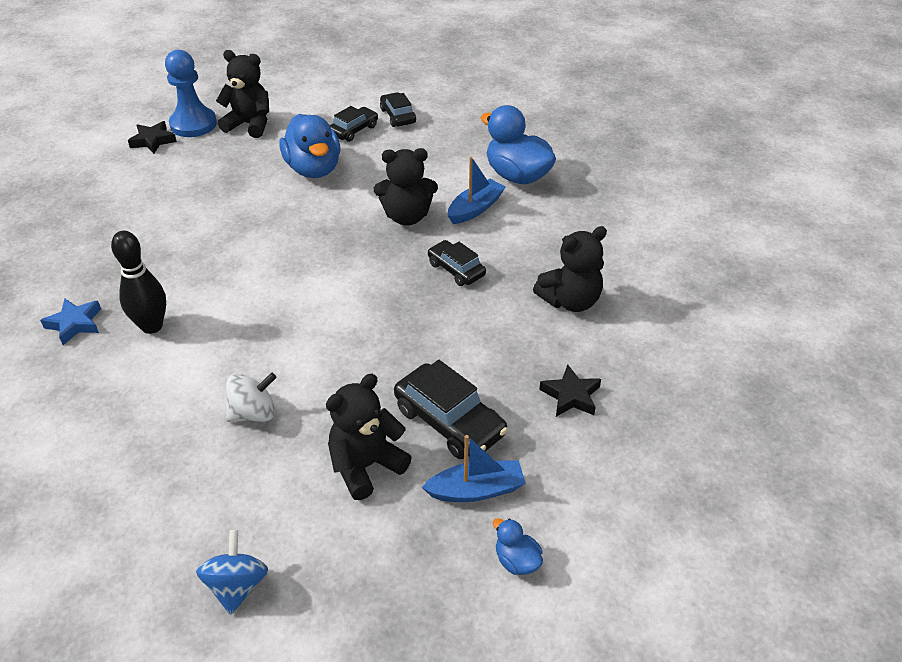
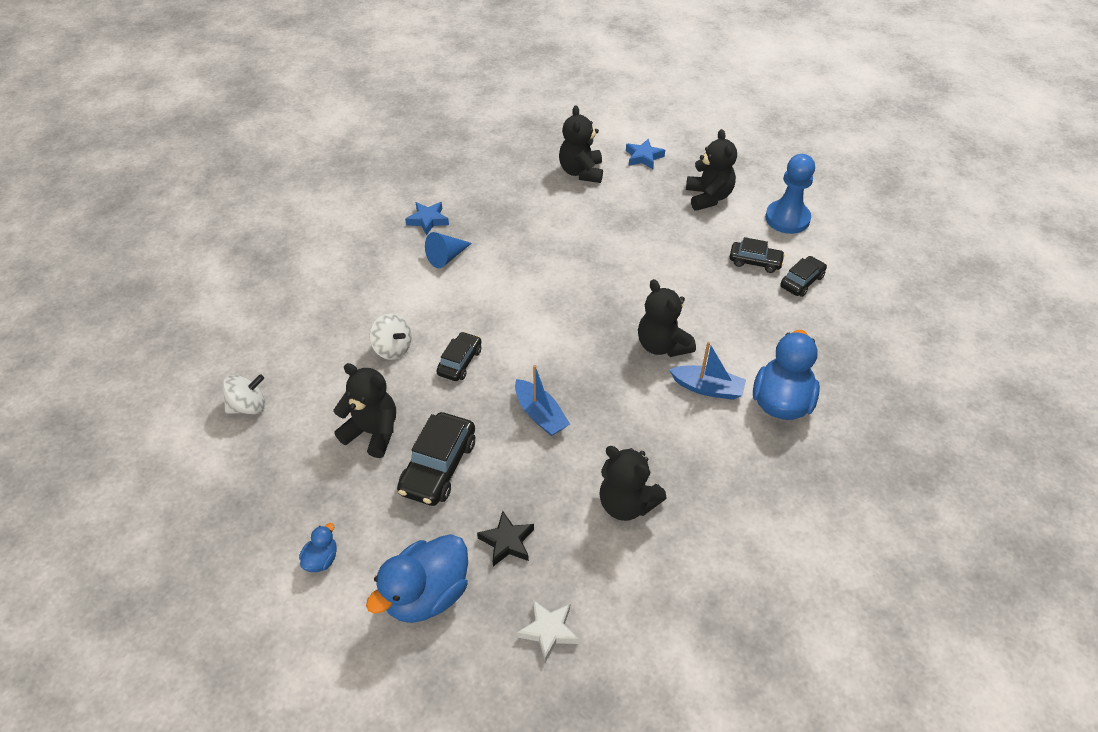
camera: 65 degrees right, 5 degrees up
black bowling pin [111,231,166,334] -> blue cone [425,232,472,268]
black star [128,121,177,154] -> blue star [626,139,665,169]
blue pawn [165,50,217,137] -> blue pawn moved to [765,154,815,234]
blue spinning top [196,530,268,615] -> white spinning top [222,374,265,414]
blue duck [279,114,340,178] -> blue duck moved to [366,534,468,623]
blue boat [422,435,526,502] -> blue boat moved to [515,365,570,436]
black car [428,240,486,286] -> black car moved to [436,332,481,381]
none -> white star [517,600,579,662]
none -> black teddy bear [559,105,603,183]

